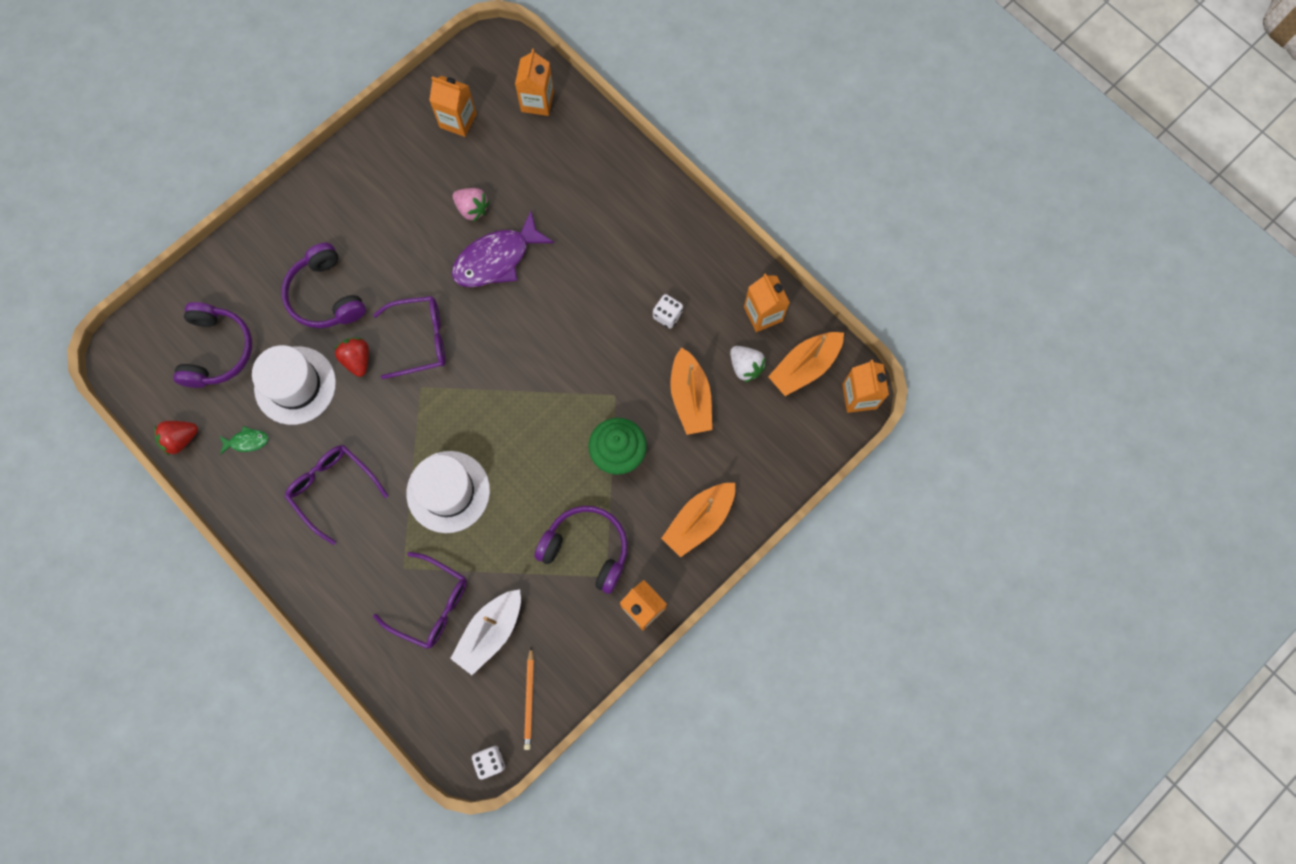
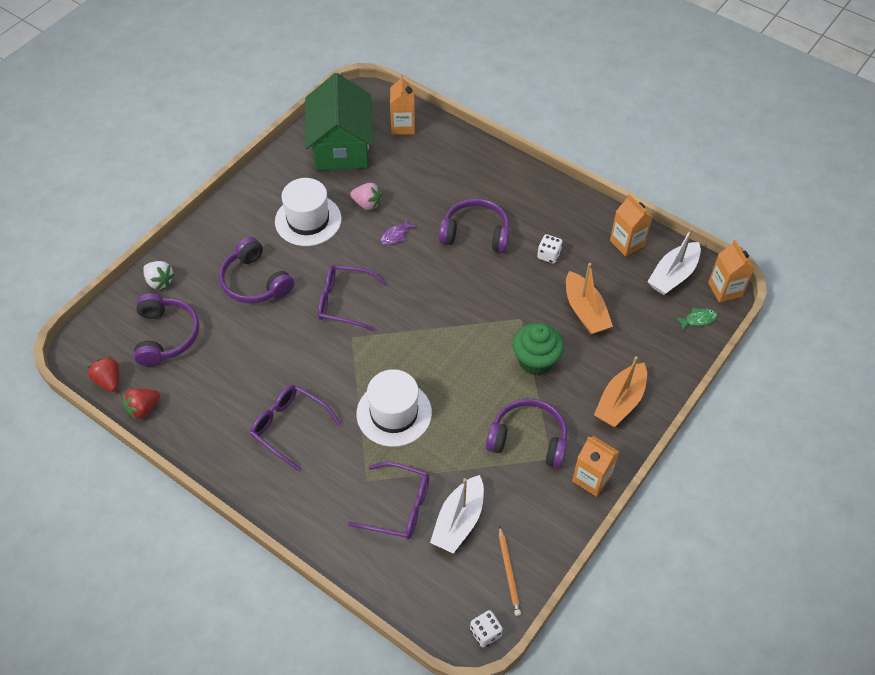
camera: 10 degrees left, 20 degrees down
green fish [219,426,269,455] -> green fish moved to [675,308,718,331]
white hat [252,345,336,425] -> white hat moved to [275,178,342,246]
red strawberry [334,338,369,377] -> red strawberry moved to [88,356,119,392]
purple glasses [373,296,445,379] -> purple glasses turned 150 degrees counterclockwise [318,265,387,331]
orange carton [429,76,477,137] -> green house [305,73,373,171]
purple fish [452,211,554,287] -> purple fish [381,218,417,245], size x0.45
white strawberry [730,346,766,383] -> white strawberry moved to [143,261,175,290]
orange boat [768,332,844,396] -> white boat [647,228,701,295]
none -> purple headphones [439,198,510,253]

